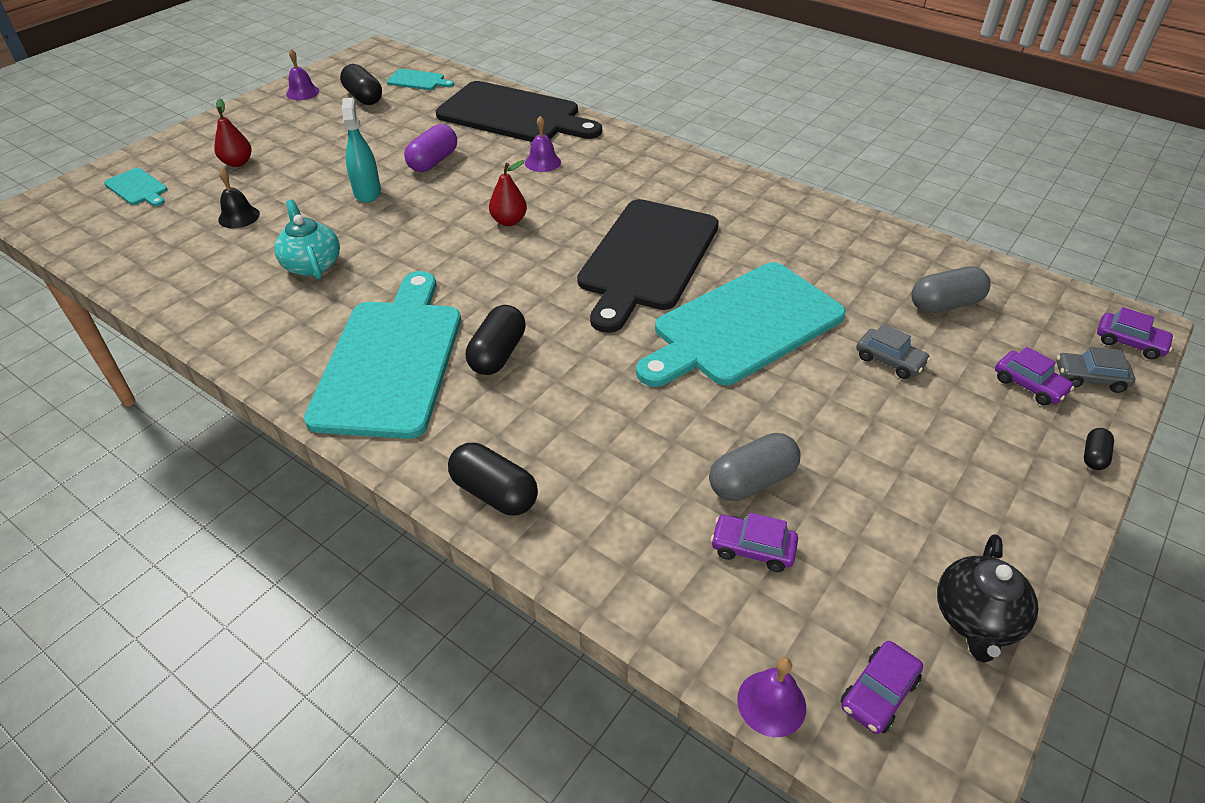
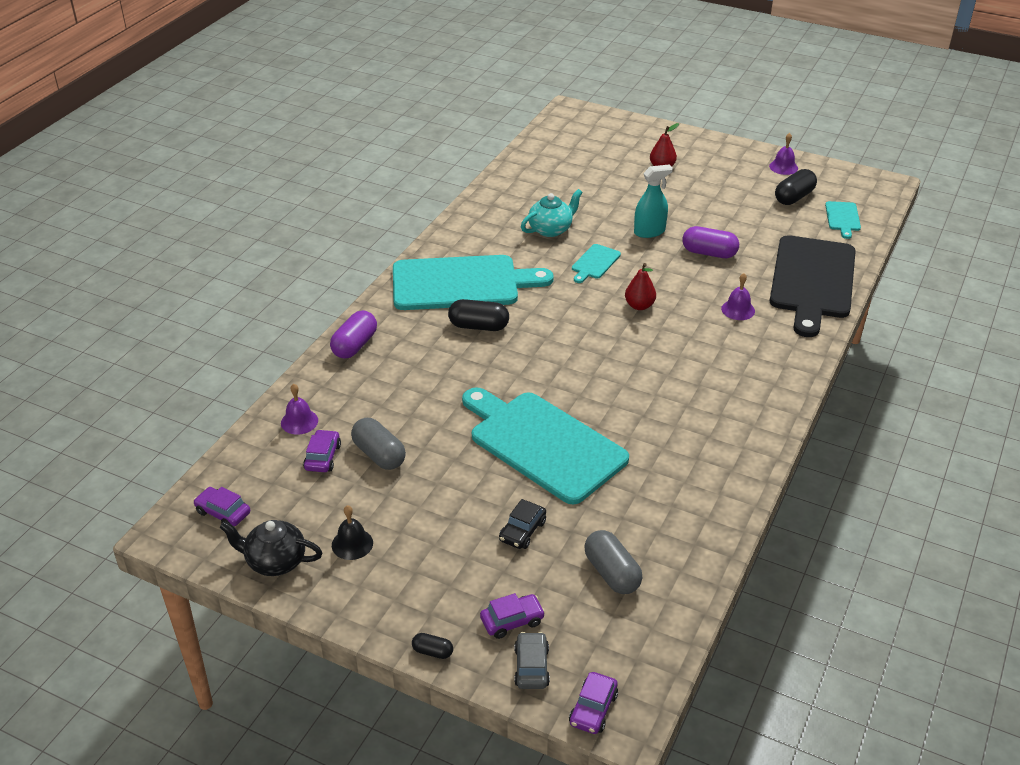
camera: 80 degrees right, 5 degrees down
turquoise cutting board [104,168,167,206] -> turquoise cutting board moved to [572,244,621,283]
black bell [218,169,260,228] -> black bell moved to [332,505,373,560]
black capsule [448,443,538,515] -> purple capsule [330,310,377,359]
black cutting board [577,199,719,333] -> none
purple bell [737,657,806,737] -> purple bell moved to [281,384,318,435]
grey car [856,324,931,379] -> black car [499,499,546,549]
purple car [995,347,1074,406] -> purple car turned 150 degrees counterclockwise [480,593,545,639]

